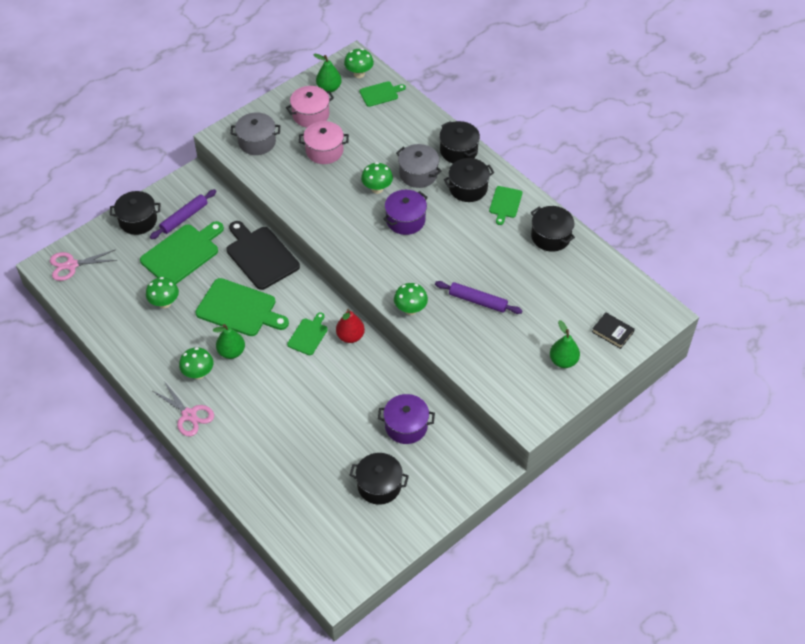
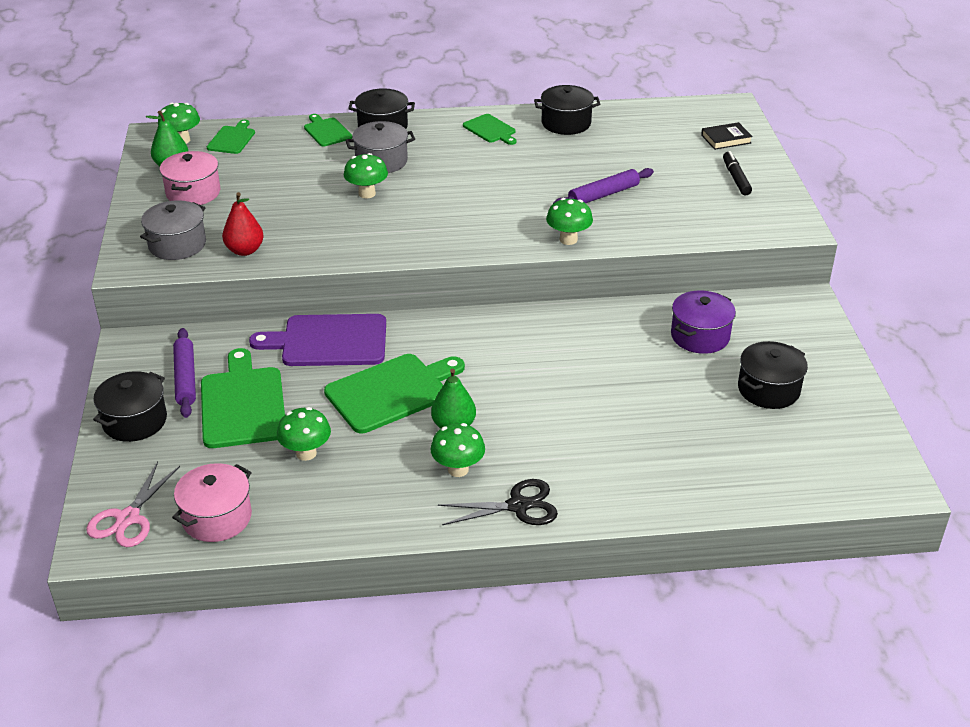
camera: 55 degrees left, 15 degrees down
pink scissors [151,381,214,436] -> black scissors [438,479,558,525]
black cutting board [226,221,300,290] -> purple cutting board [249,314,386,366]
green cutting board [287,312,328,355] -> green cutting board moved to [304,114,352,147]
pink pot [299,121,349,164] -> pink pot moved to [172,463,252,542]
red pear [336,309,365,343] -> red pear moved to [222,192,264,256]
purple pot [384,190,428,235] -> none
black pot [444,158,494,202] -> none
green pear [550,320,580,368] -> black marker [723,151,752,195]

